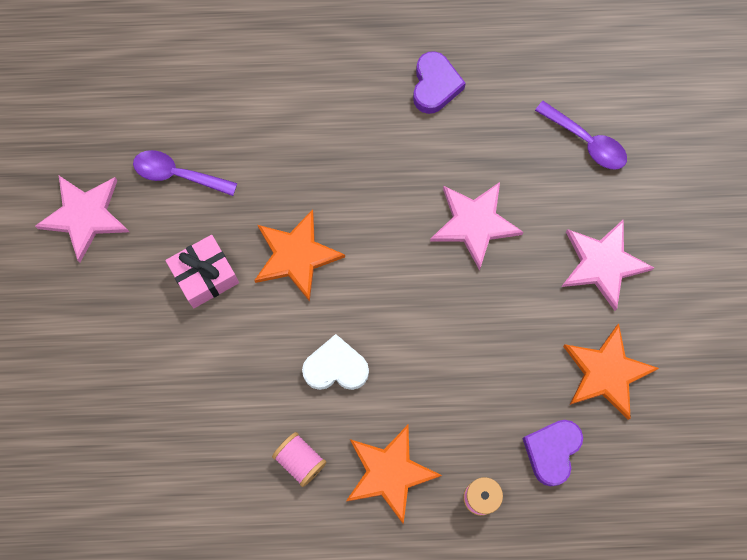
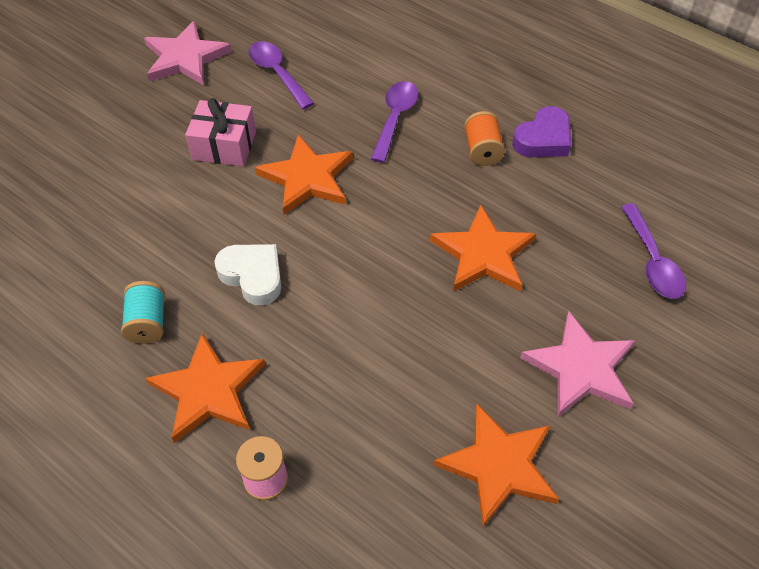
camera: 40 degrees right, 20 degrees down
pink spool [272,432,327,487] -> turquoise spool [121,281,165,344]
pink star [430,182,523,271] -> orange star [430,205,536,292]
purple heart [522,420,583,486] -> none
none -> purple spoon [371,81,419,163]
none -> orange spool [464,111,505,166]

